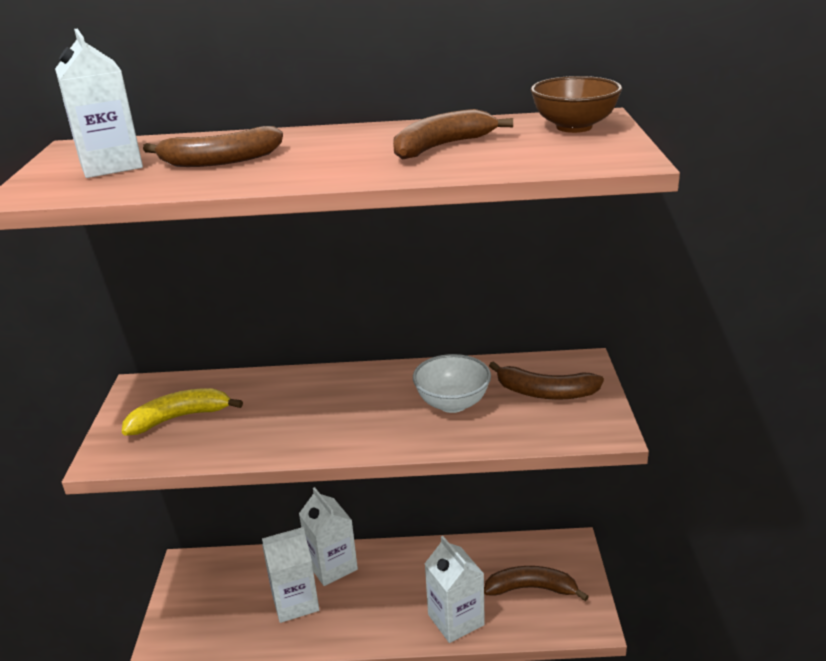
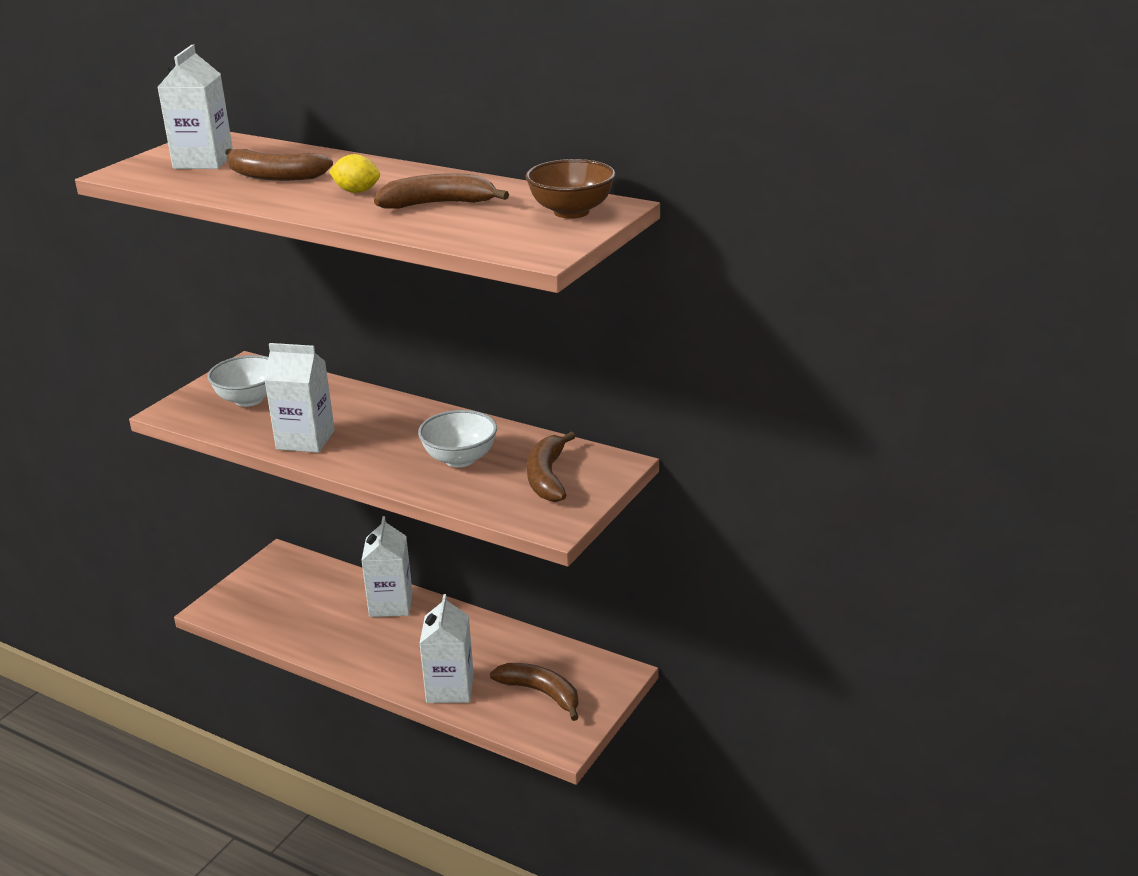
camera: 30 degrees right, 0 degrees up
yellow banana [122,388,243,436] -> white bowl [208,355,269,407]
white carton [262,527,319,623] -> white carton moved to [264,343,335,453]
brown banana [489,361,604,400] -> brown banana turned 45 degrees clockwise [527,432,575,502]
none -> yellow lemon [329,154,380,193]

